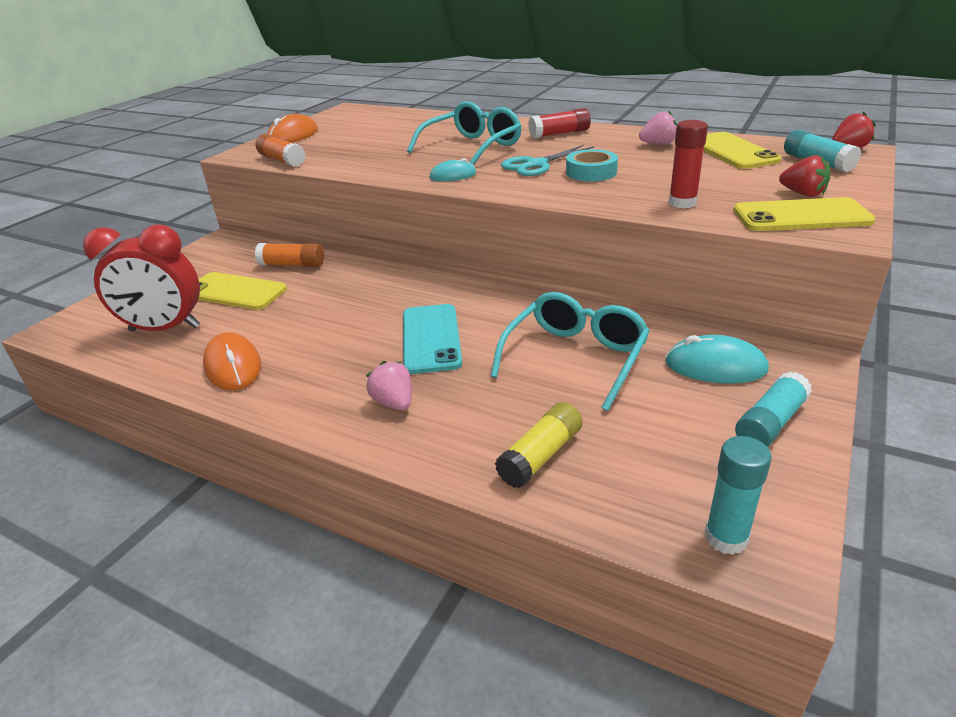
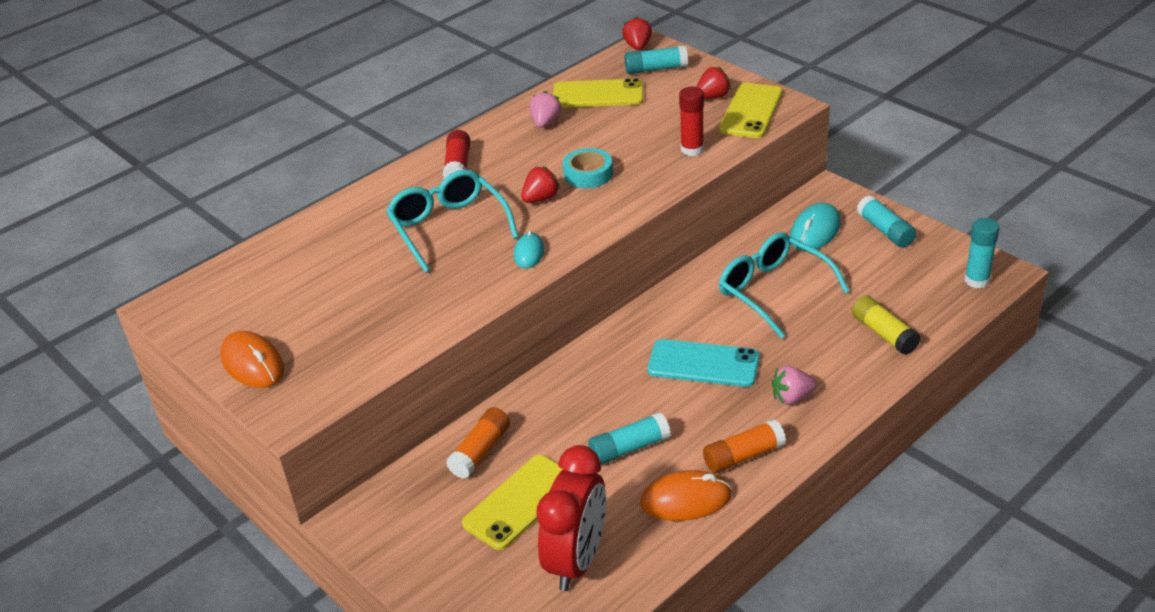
camera: 70 degrees left, 5 degrees up
orange glue stick [256,134,306,167] -> orange glue stick moved to [703,420,786,473]
turquoise scissors [501,145,594,176] -> red strawberry [521,166,560,203]
none -> turquoise glue stick [588,412,671,465]

